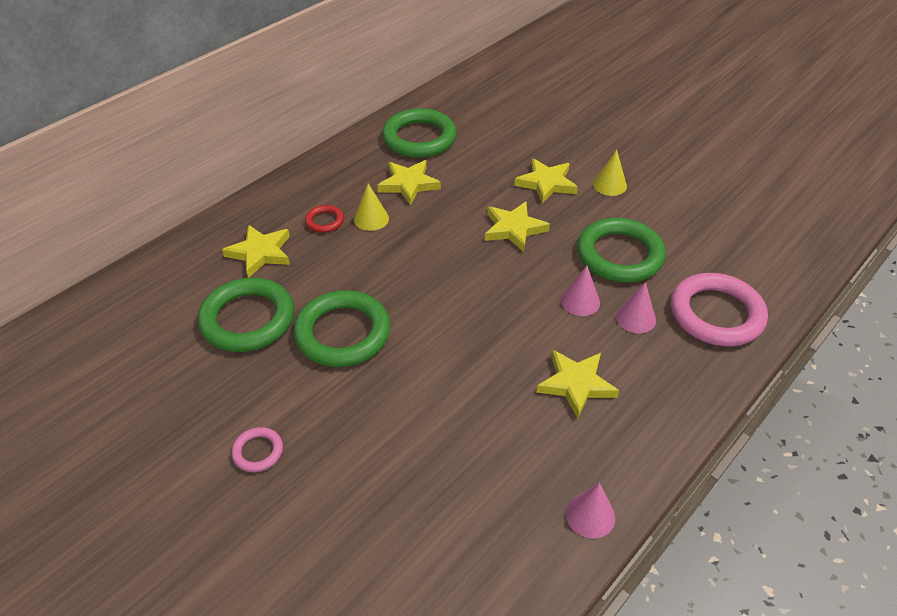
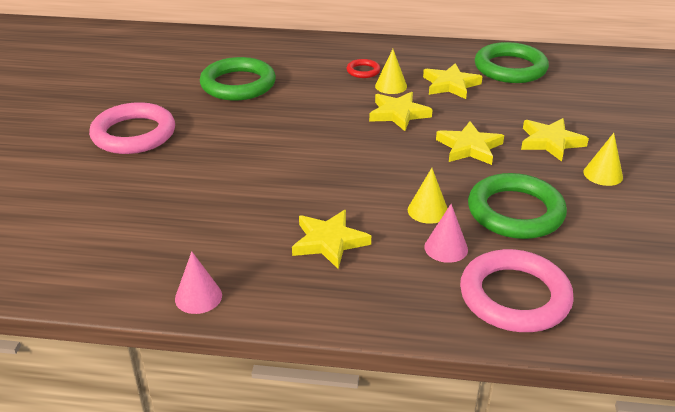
camera: 55 degrees right, 10 degrees down
yellow star [222,225,290,278] -> yellow star moved to [369,92,433,131]
pink ring [231,427,283,472] -> pink ring [89,102,175,154], size x2.15
green ring [293,290,390,367] -> none
pink cone [561,266,600,316] -> yellow cone [408,168,448,224]

